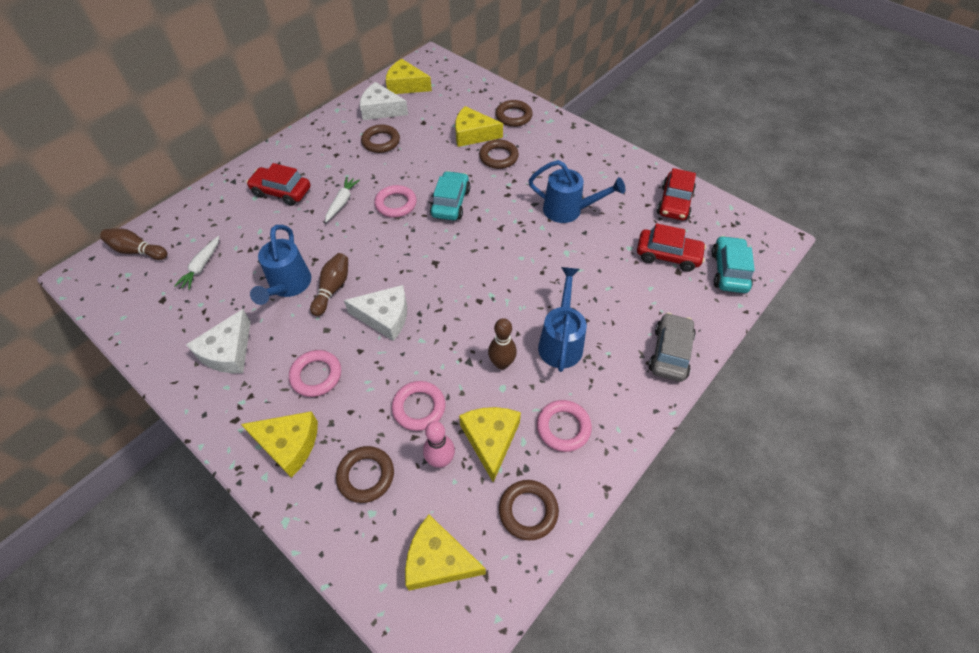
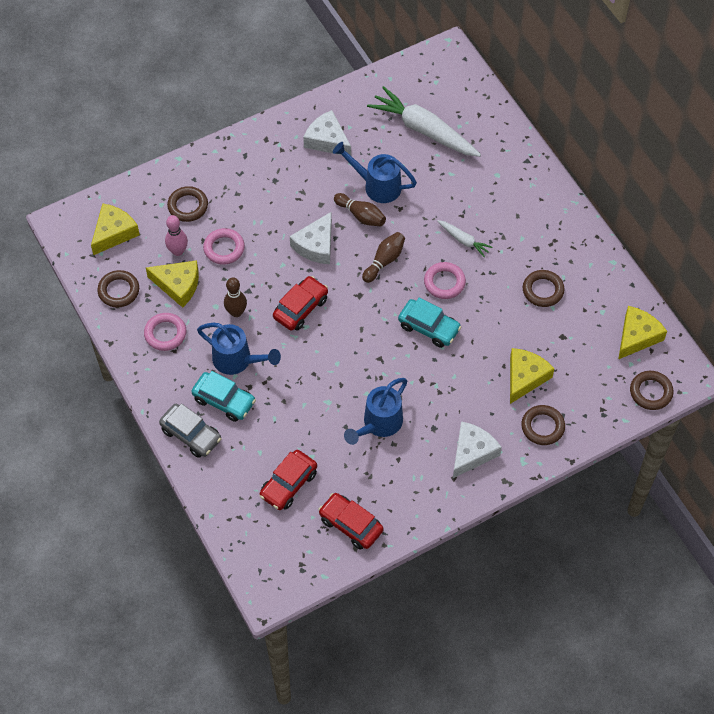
camera: 110 degrees right, 5 degrees up
brown bowling pin [100,228,167,260] -> brown bowling pin moved to [362,232,405,283]
white carrot [174,236,219,290] -> white carrot [367,86,481,157], size x2.10
yellow cheese [241,411,318,478] -> none
red car [246,163,311,206] -> red car moved to [273,276,328,331]
pink ring [289,350,341,397] -> none
white cheese [360,82,408,120] -> white cheese moved to [453,421,502,478]
brown ring [479,139,519,169] -> brown ring moved to [630,371,673,410]
turquoise car [711,236,755,293] -> turquoise car moved to [191,371,256,422]

